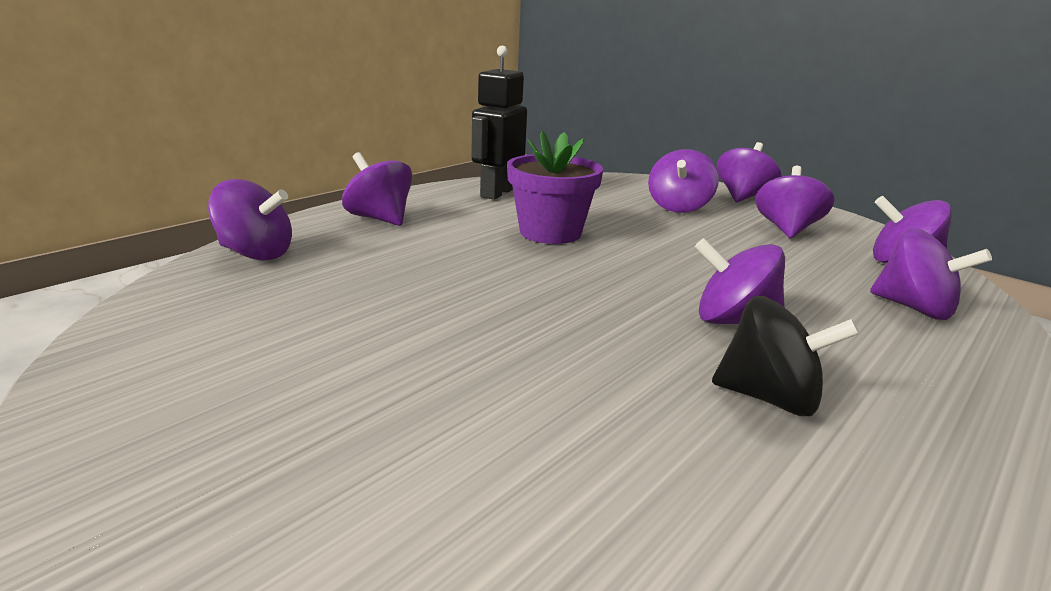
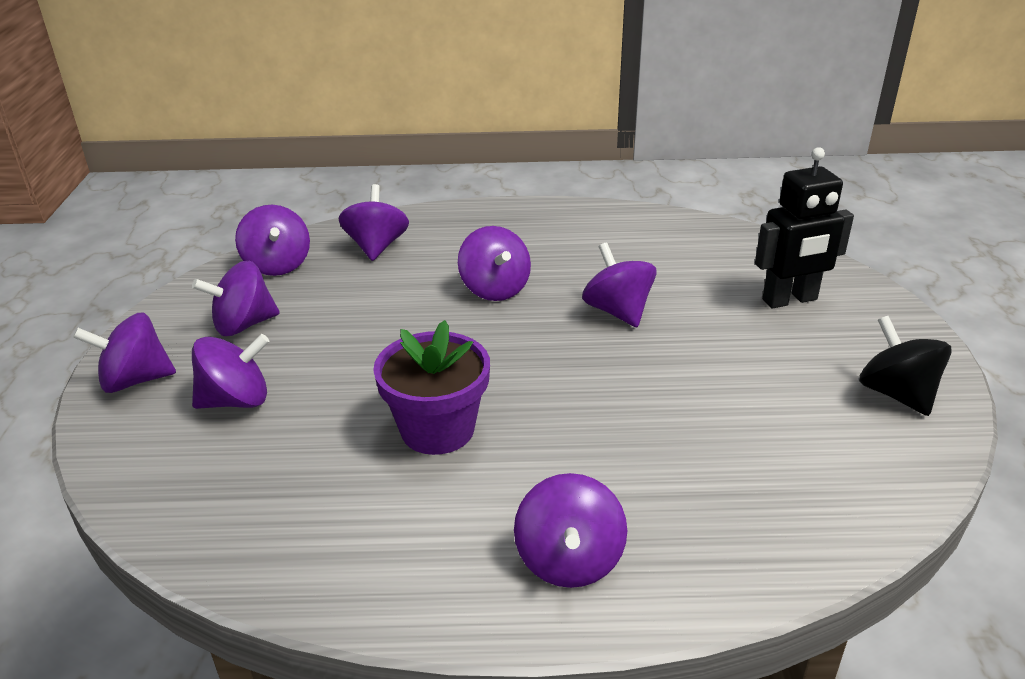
camera: 130 degrees left, 10 degrees up
purple spinning top [208,179,292,261] -> purple spinning top moved to [582,243,657,327]
black robot [471,46,527,200] -> black robot moved to [755,147,854,309]
black spinning top [712,296,859,416] -> black spinning top moved to [859,316,952,416]

